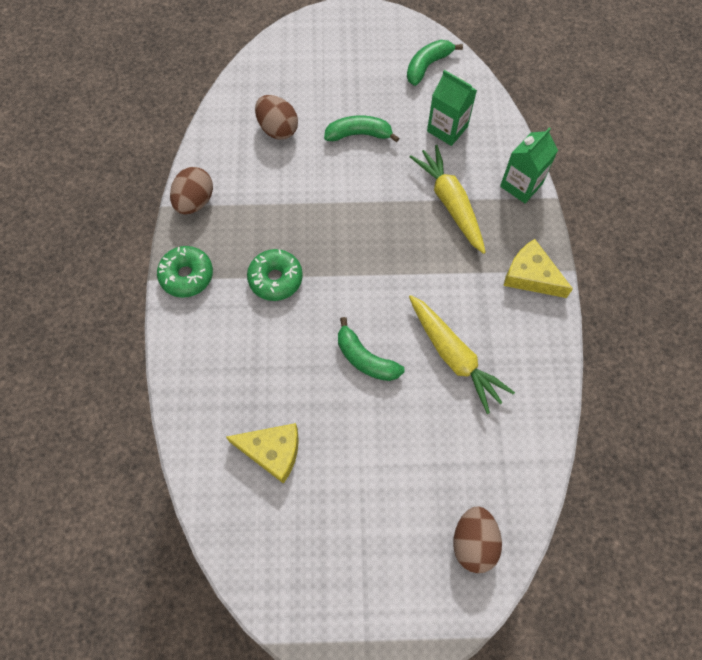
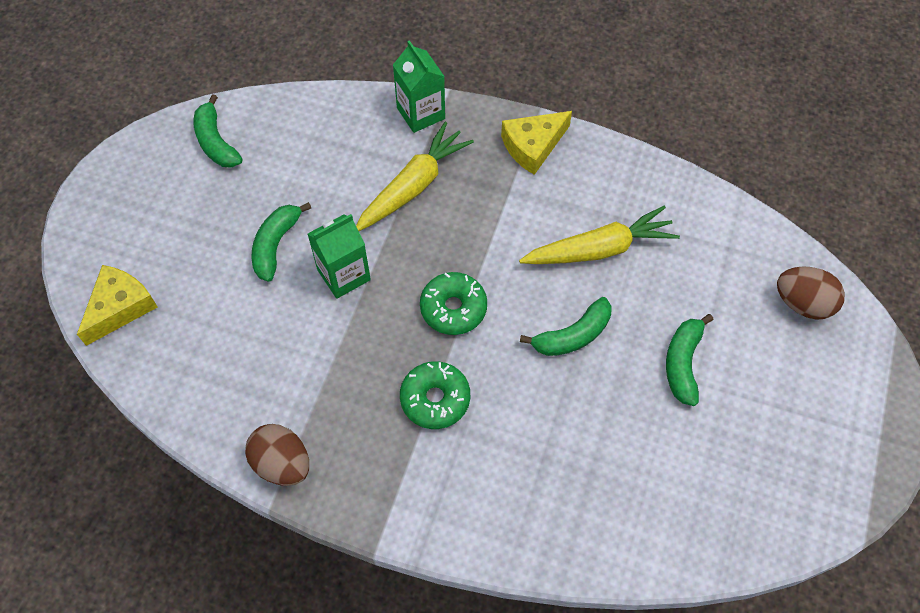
camera: 70 degrees left, 5 degrees down
green donut [157,246,213,298] -> green donut moved to [420,272,487,335]
yellow cheese [226,423,299,484] -> yellow cheese moved to [77,265,157,346]
brown egg [255,95,298,140] -> none
yellow carrot [409,145,486,254] -> yellow carrot turned 135 degrees clockwise [356,122,474,231]
green carton [427,70,477,146] -> green carton moved to [308,214,371,299]
none -> green banana [666,314,713,406]

